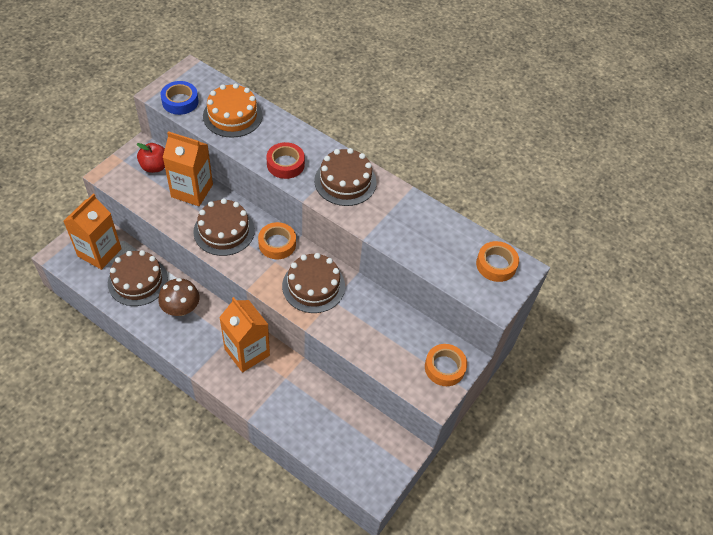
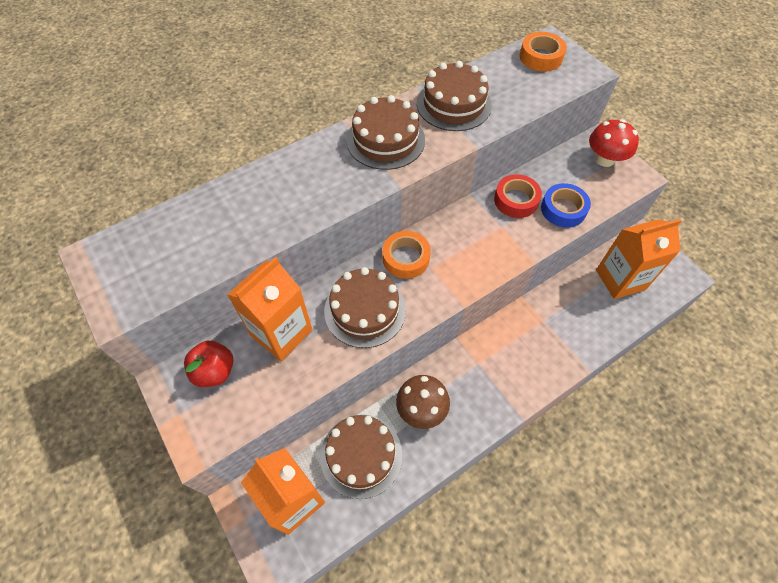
camera: 65 degrees left, 5 degrees up
blue tape [161,81,198,115] -> blue tape moved to [541,183,591,228]
orange cake [203,83,263,138] -> none
orange carton [219,297,270,372] -> orange carton moved to [596,219,681,299]
red tape [266,142,305,179] -> red tape moved to [494,174,542,218]
brown cake [282,253,345,313] -> brown cake moved to [417,61,492,131]
orange tape [425,344,467,386] -> red mushroom [589,119,639,167]

